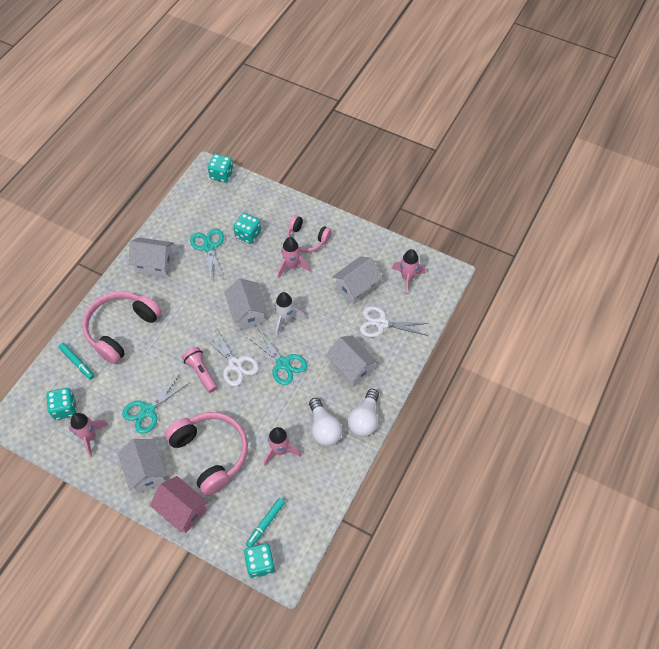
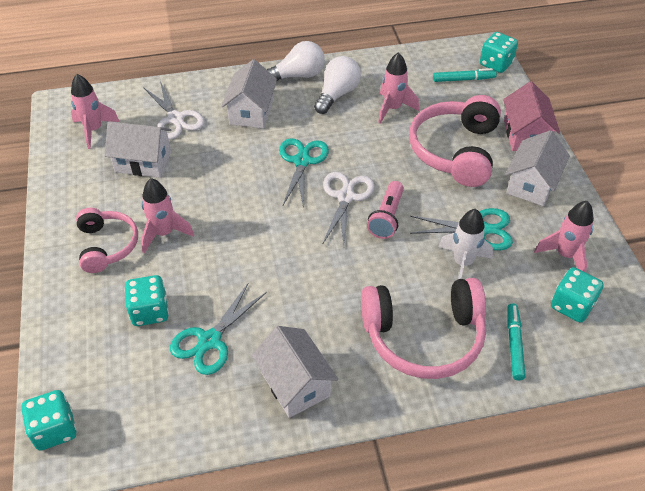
camera: 130 degrees left, 10 degrees down
white house [224,278,268,329] -> none
white rocket [275,292,306,336] -> white rocket moved to [438,209,493,279]

